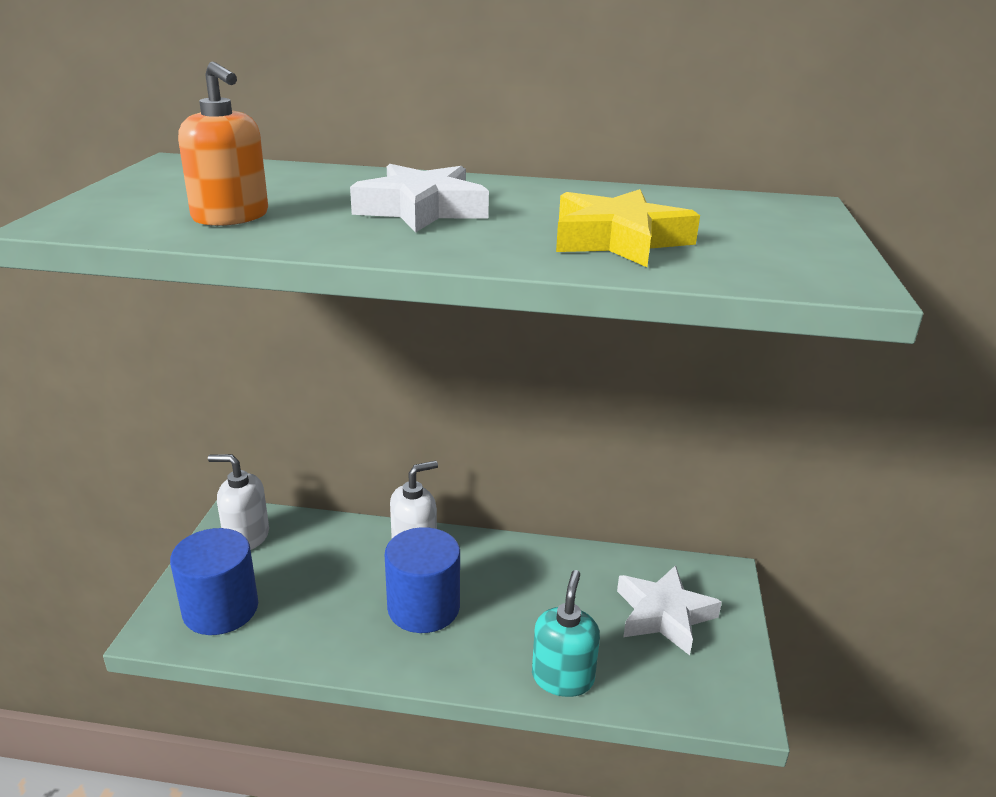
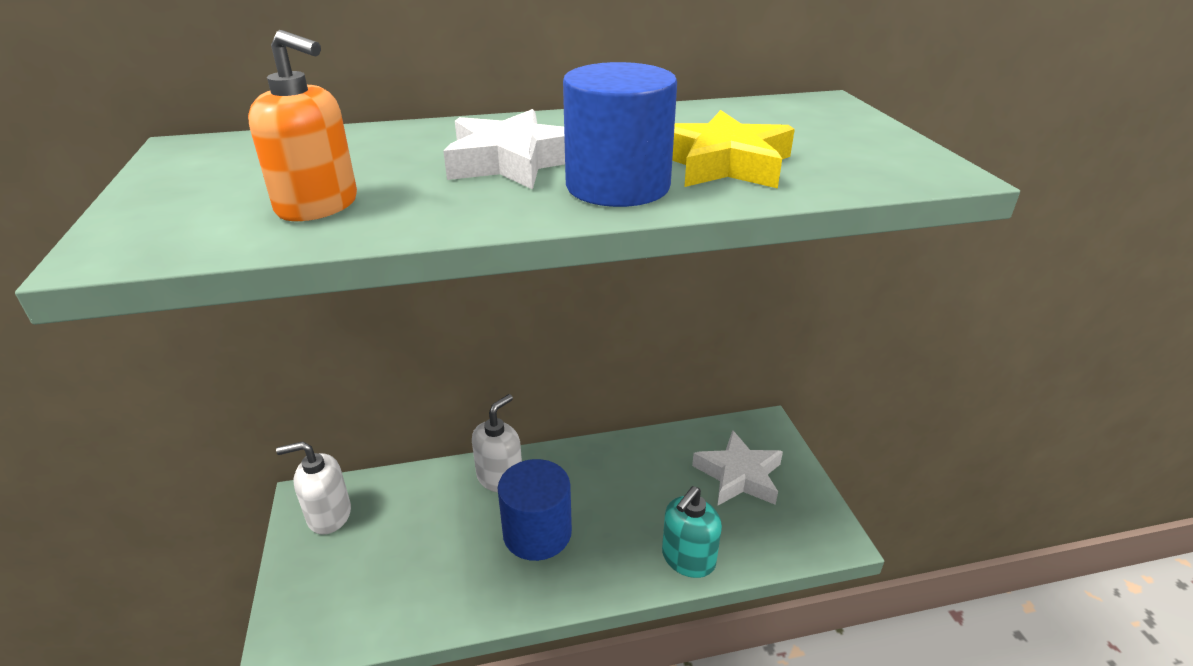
camera: 20 degrees left, 5 degrees up
blue cylinder [170,528,258,635] -> blue cylinder moved to [563,62,677,207]
turquoise soap dispenser [532,570,600,697] -> turquoise soap dispenser turned 135 degrees counterclockwise [662,486,722,578]

